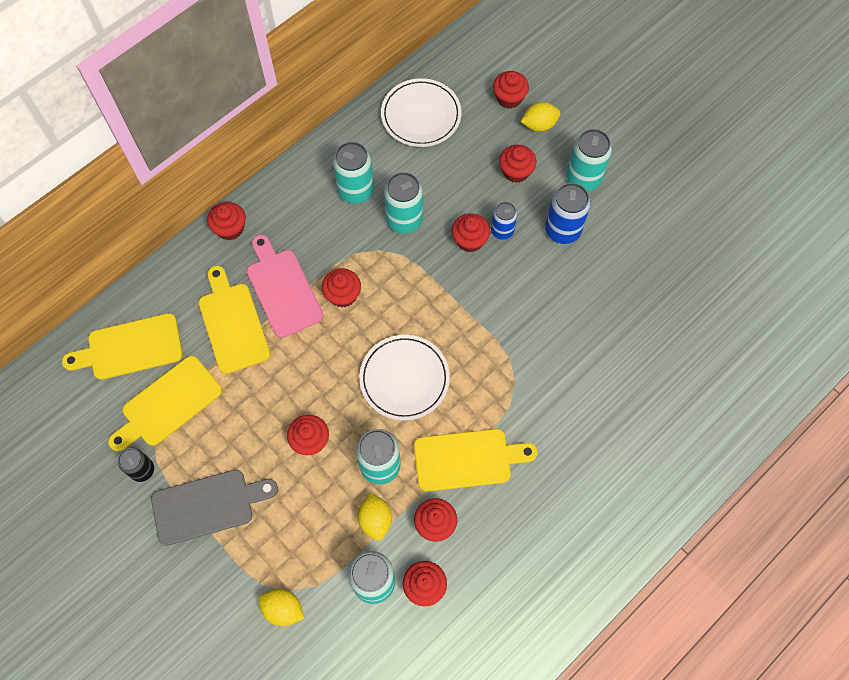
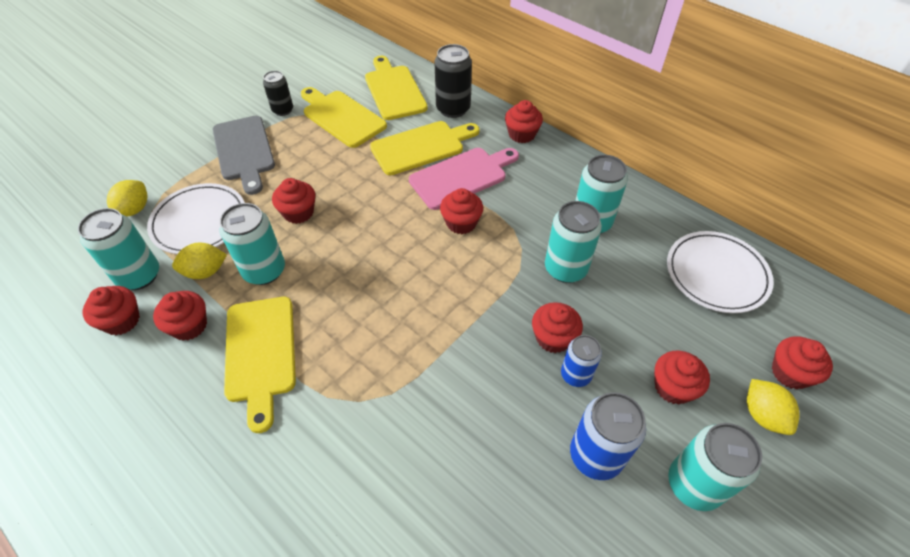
camera: 85 degrees right, 15 degrees down
white plate [359,335,450,421] -> white plate moved to [147,183,245,254]
none -> black can [434,44,472,118]

